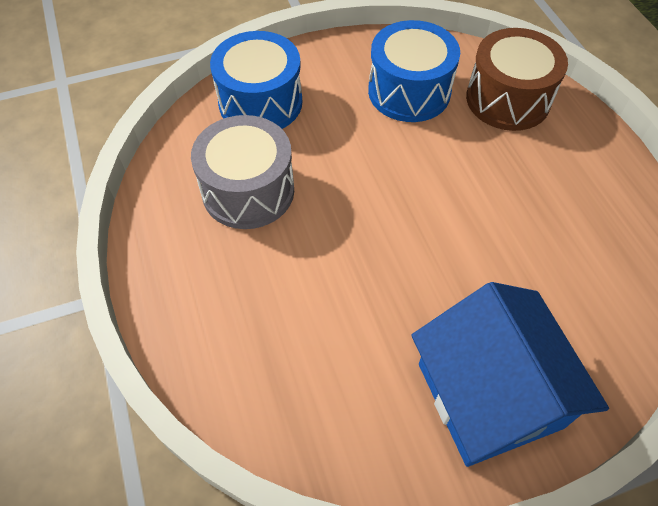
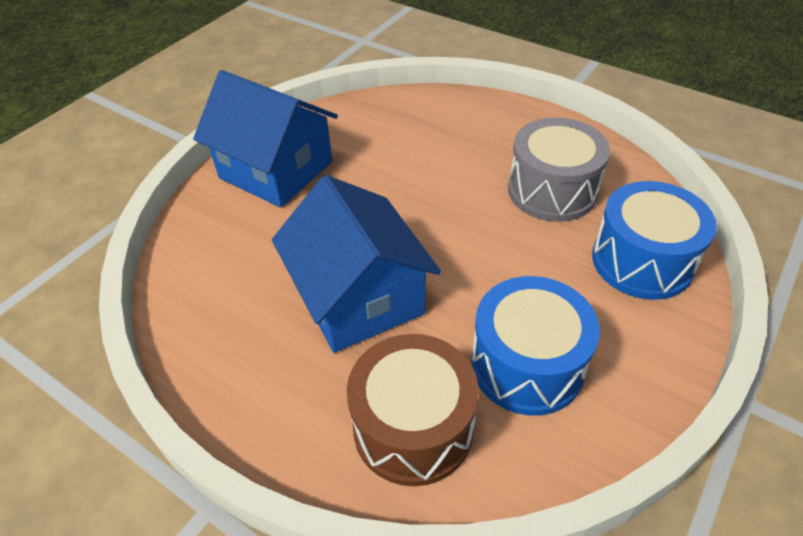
camera: 145 degrees right, 10 degrees down
none -> blue house [272,175,441,353]

